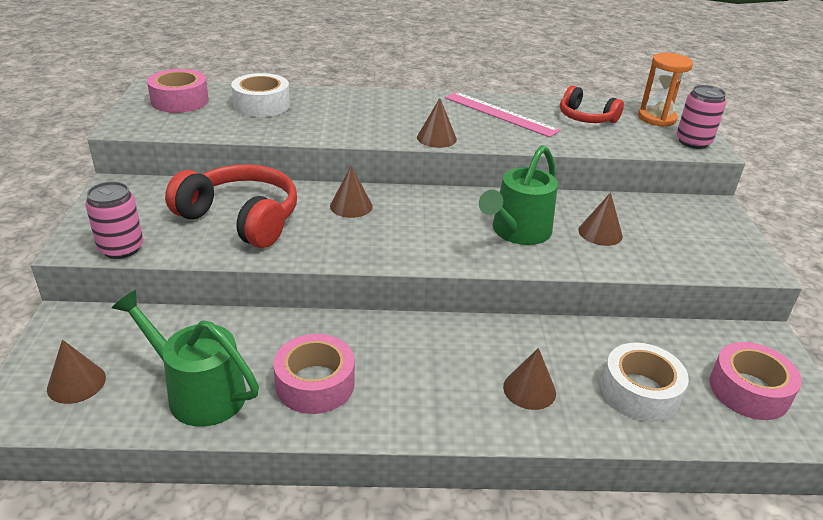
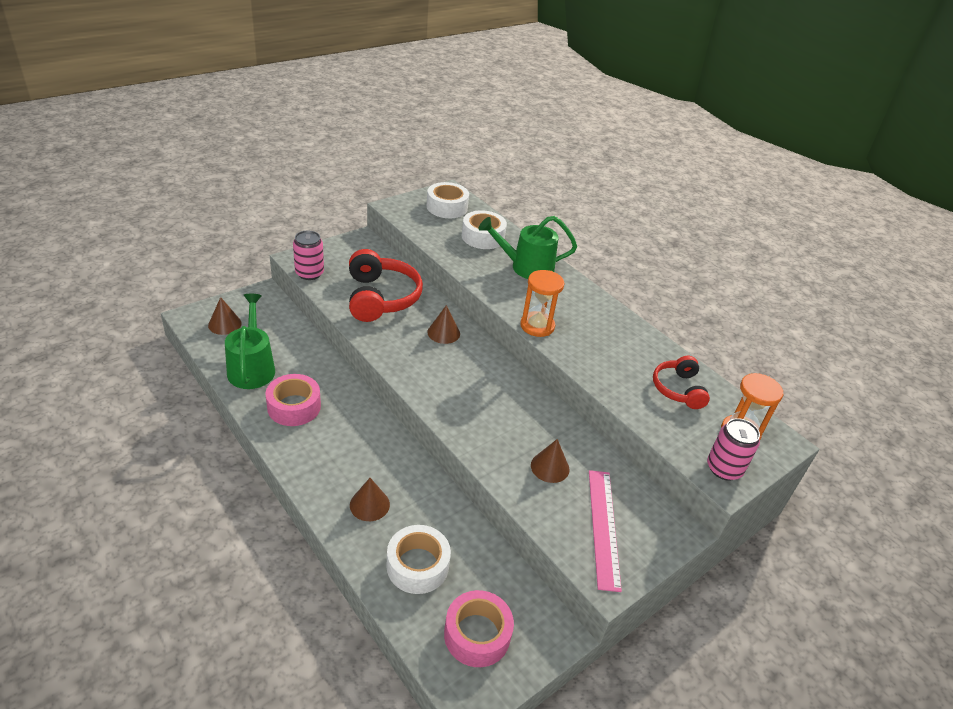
camera: 50 degrees right, 5 degrees up
pink tape [147,69,209,113] -> white tape [427,182,469,218]
brown cone [417,98,457,148] -> orange hourglass [520,270,564,337]
pink ruler [445,92,560,137] -> pink ruler moved to [589,470,622,592]
green watering can [479,145,558,245] -> green watering can moved to [478,216,577,279]

